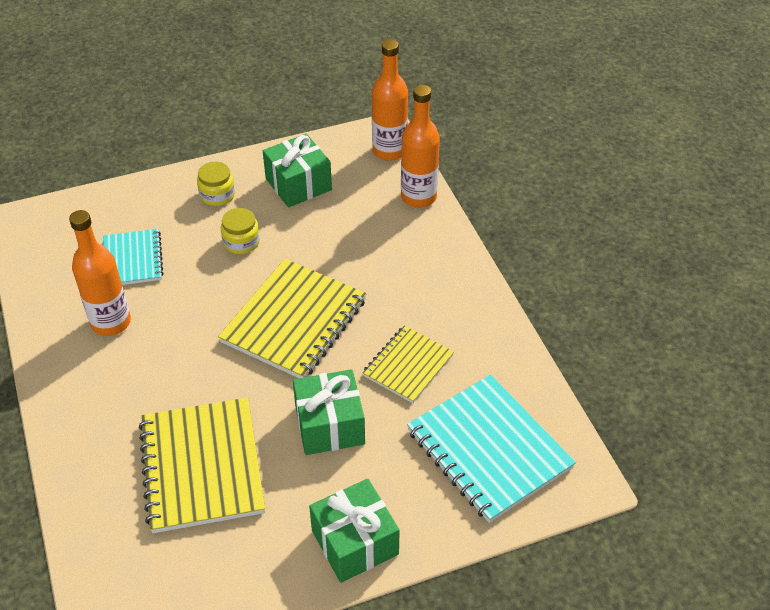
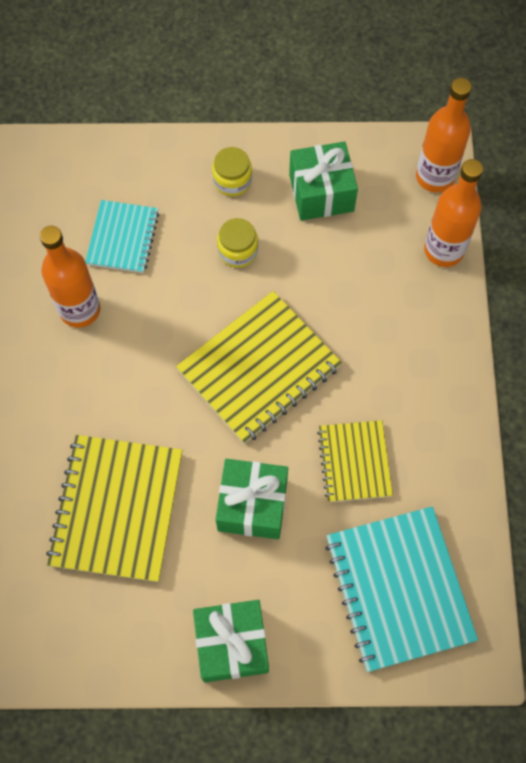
camera: 20 degrees right, 20 degrees up
yellow notebook [362,326,454,403] -> yellow notebook turned 60 degrees counterclockwise [317,420,393,502]

